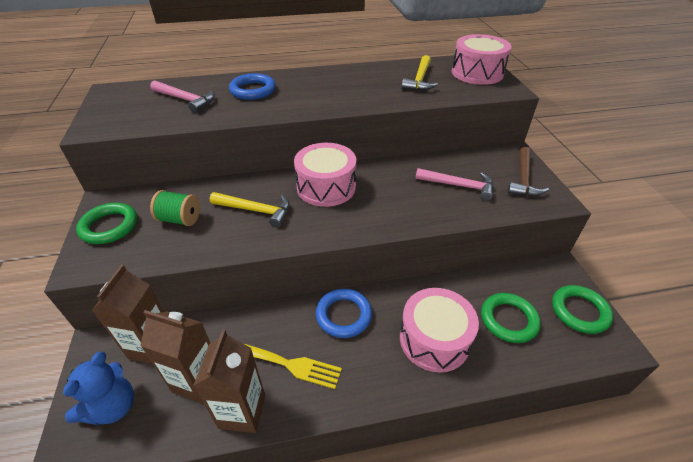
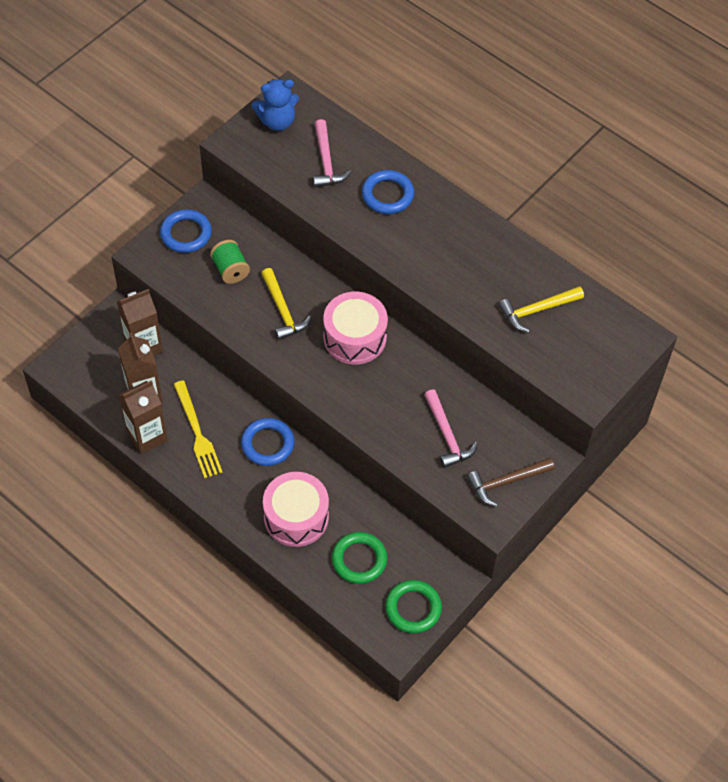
camera: 50 degrees right, 15 degrees up
blue teddy bear [63,352,134,425] -> blue teddy bear moved to [252,79,299,131]
green ring [76,203,137,244] -> blue ring [160,209,212,253]
pink drum [452,34,512,85] -> none

